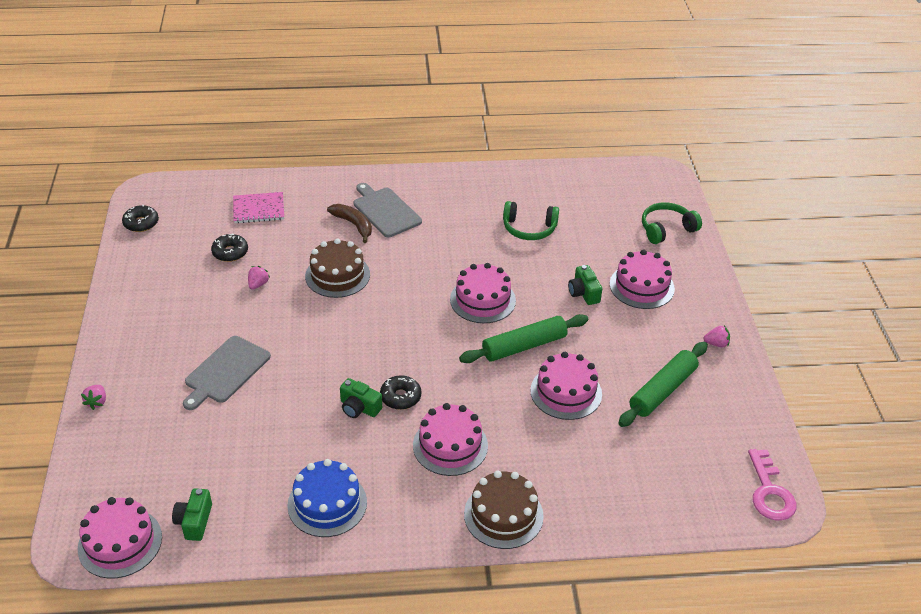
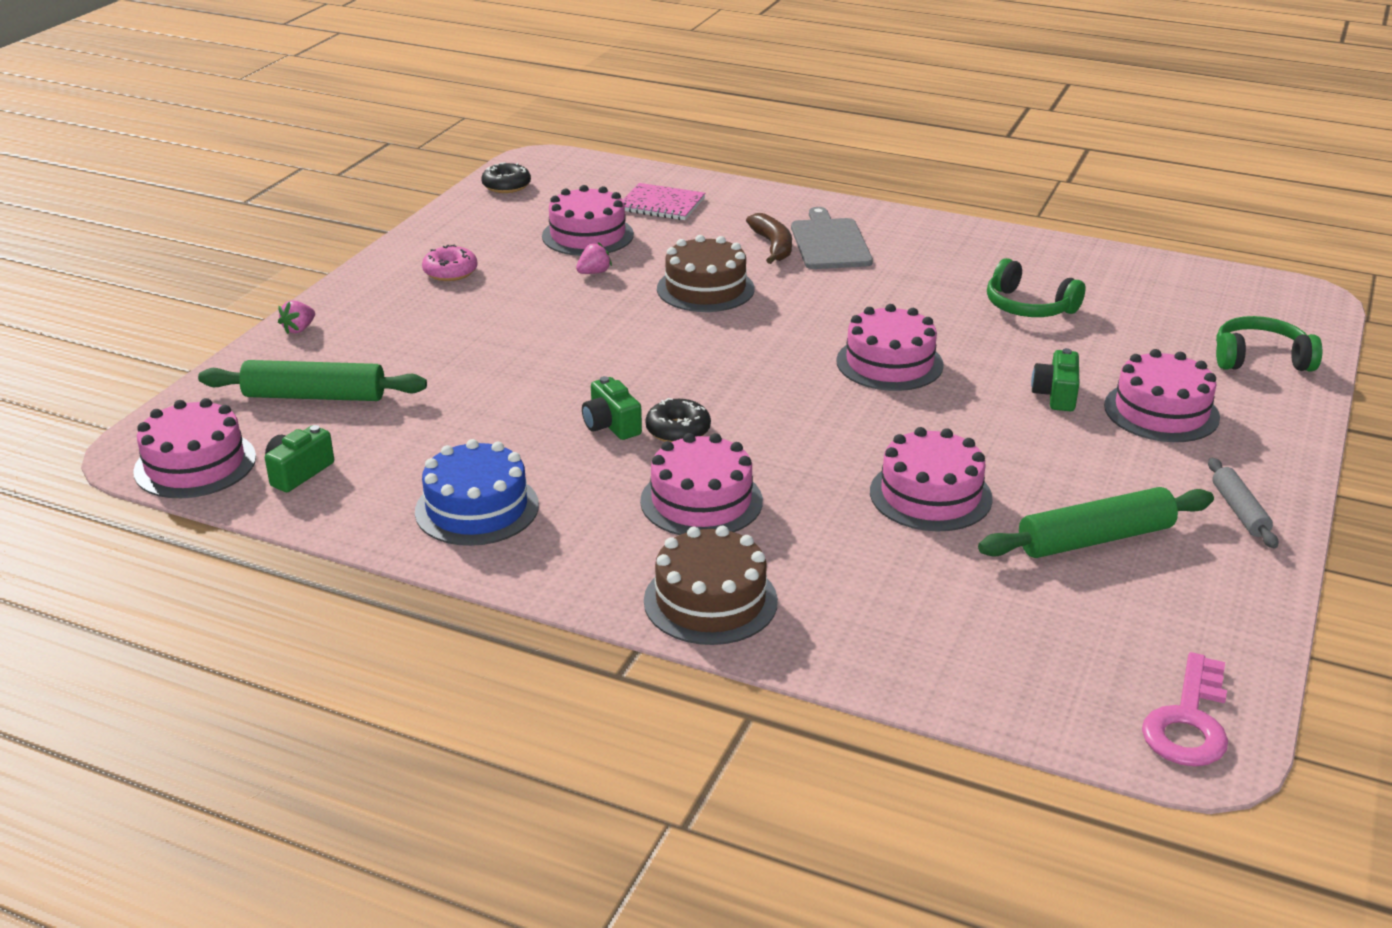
camera: 30 degrees right, 10 degrees down
grey cutting board [183,336,271,410] -> none
black donut [211,233,248,262] -> pink cake [542,185,634,256]
green rolling pin [459,314,588,363] -> green rolling pin moved to [198,360,427,401]
pink strawberry [704,325,730,347] -> grey rolling pin [1208,458,1278,549]
none -> pink donut [422,245,478,281]

